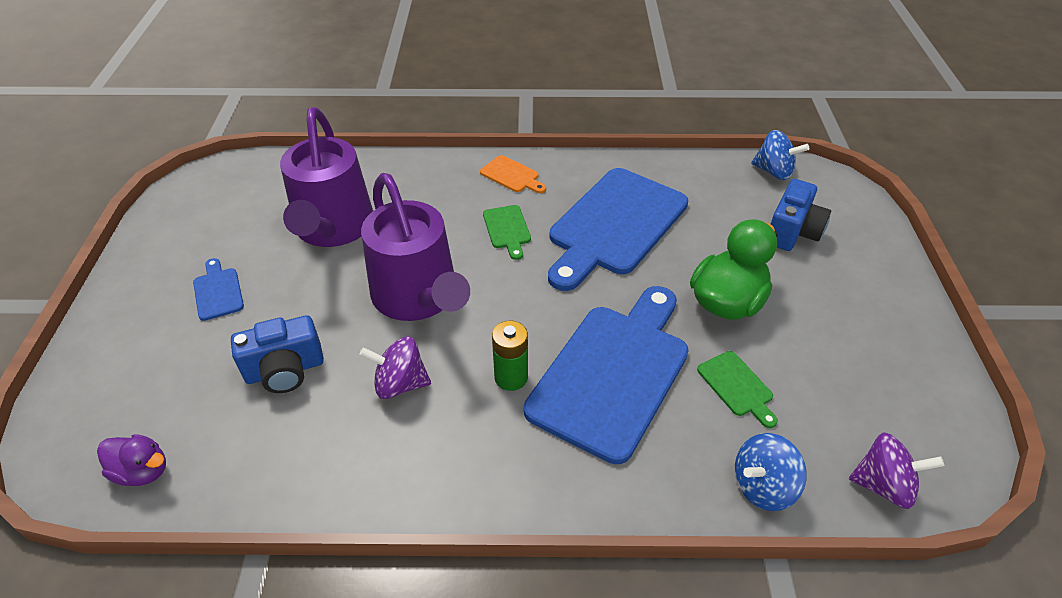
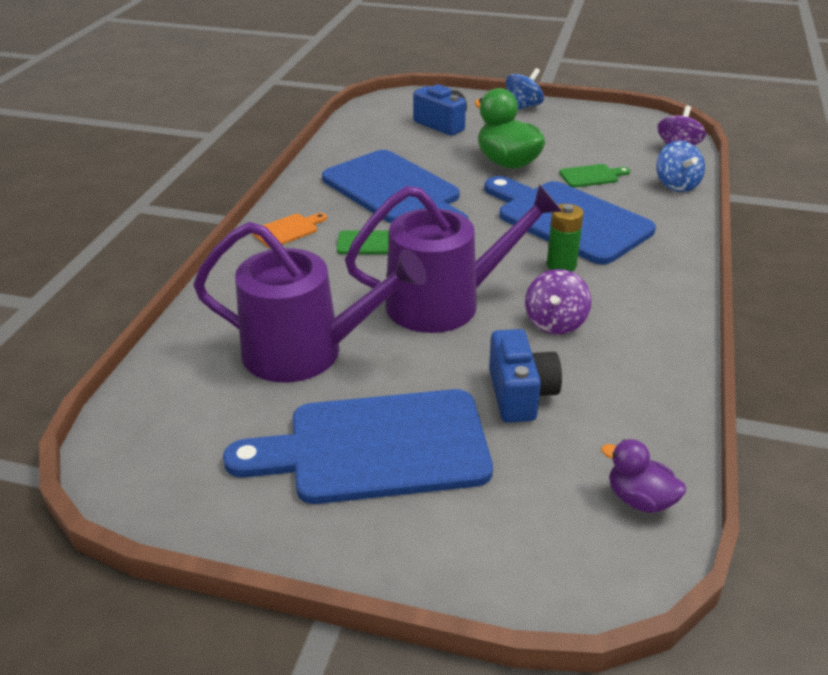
camera: 75 degrees left, 10 degrees down
purple duck [97,434,166,486] -> purple duck turned 90 degrees counterclockwise [601,439,686,513]
blue cutting board [193,258,244,321] -> blue cutting board [223,389,493,504], size x2.41
blue spinning top [751,130,809,180] -> blue spinning top moved to [506,68,544,110]

